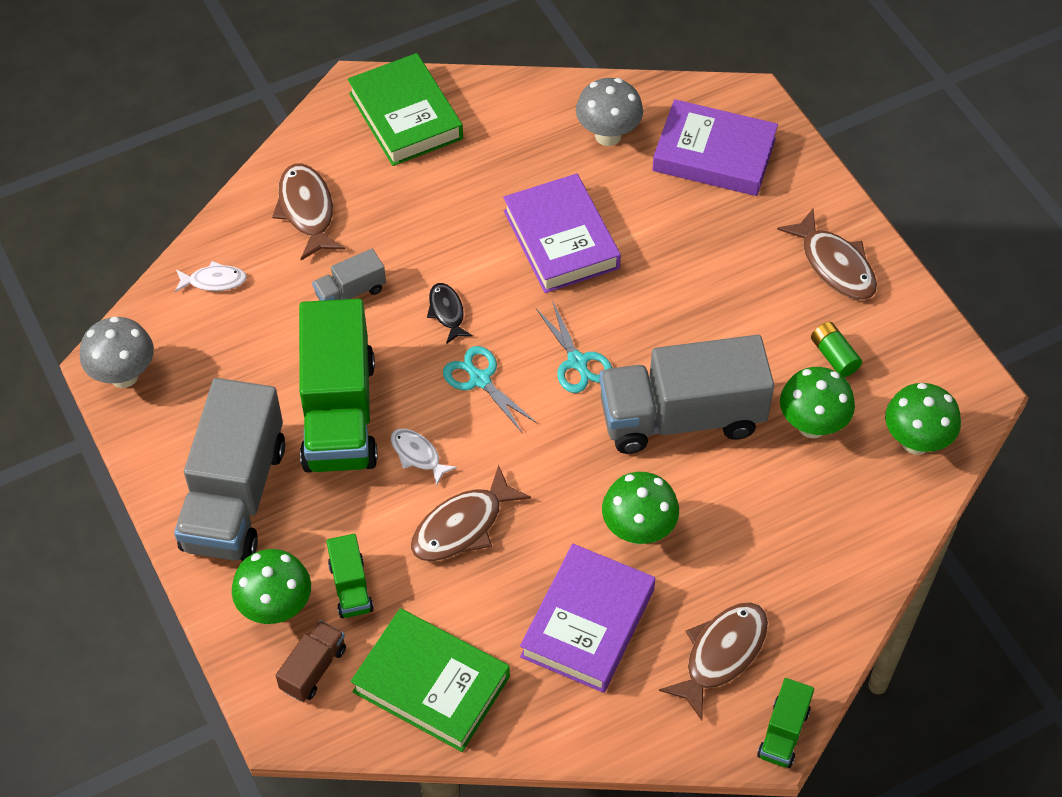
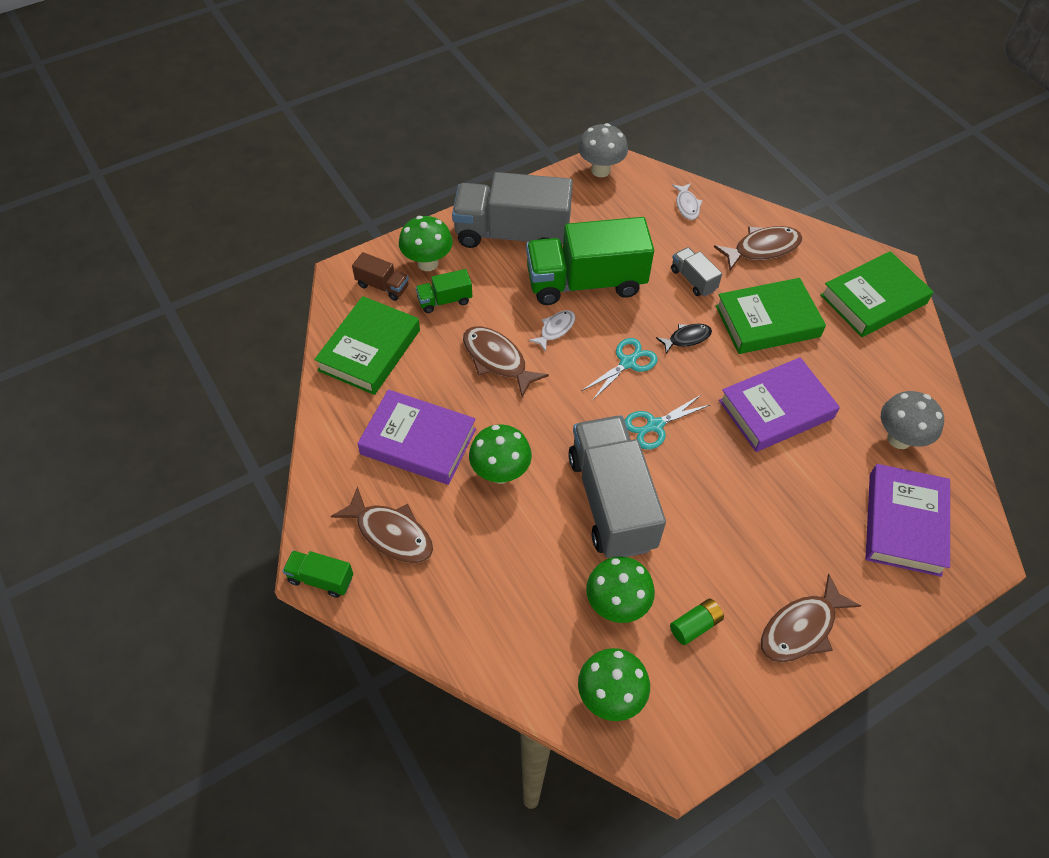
camera: 85 degrees right, 0 degrees up
none -> green book [715,278,826,354]

